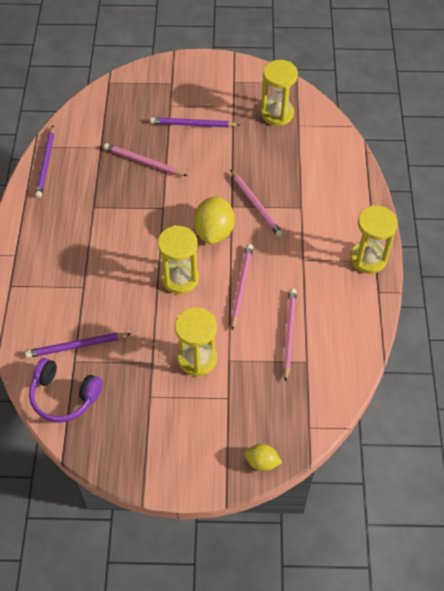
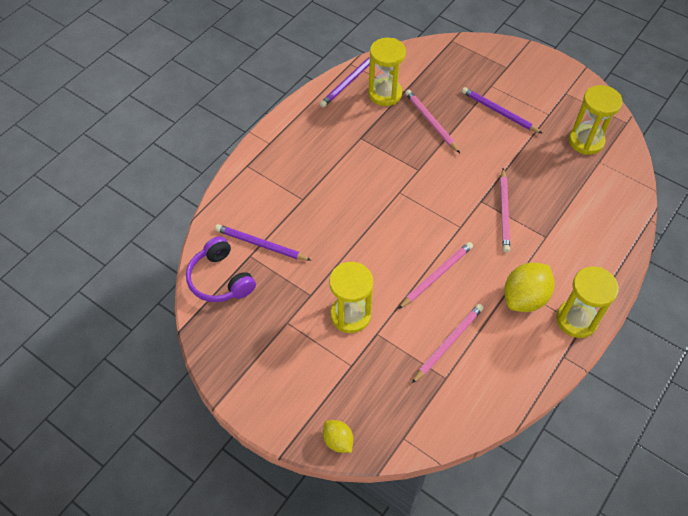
camera: 35 degrees right, 0 degrees up
yellow hourglass [158,225,199,294] -> yellow hourglass moved to [368,38,406,106]
yellow lemon [194,196,235,245] -> yellow lemon moved to [504,262,555,312]

